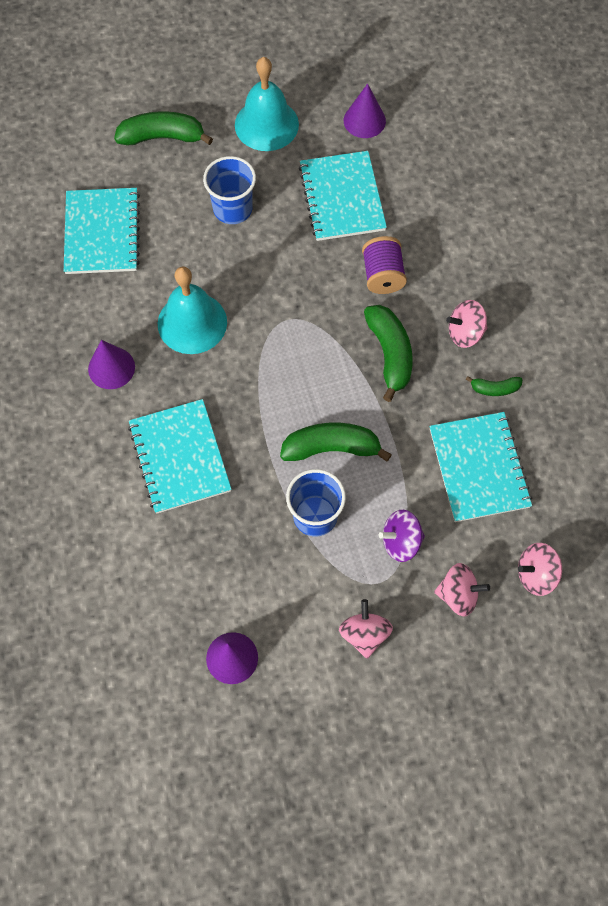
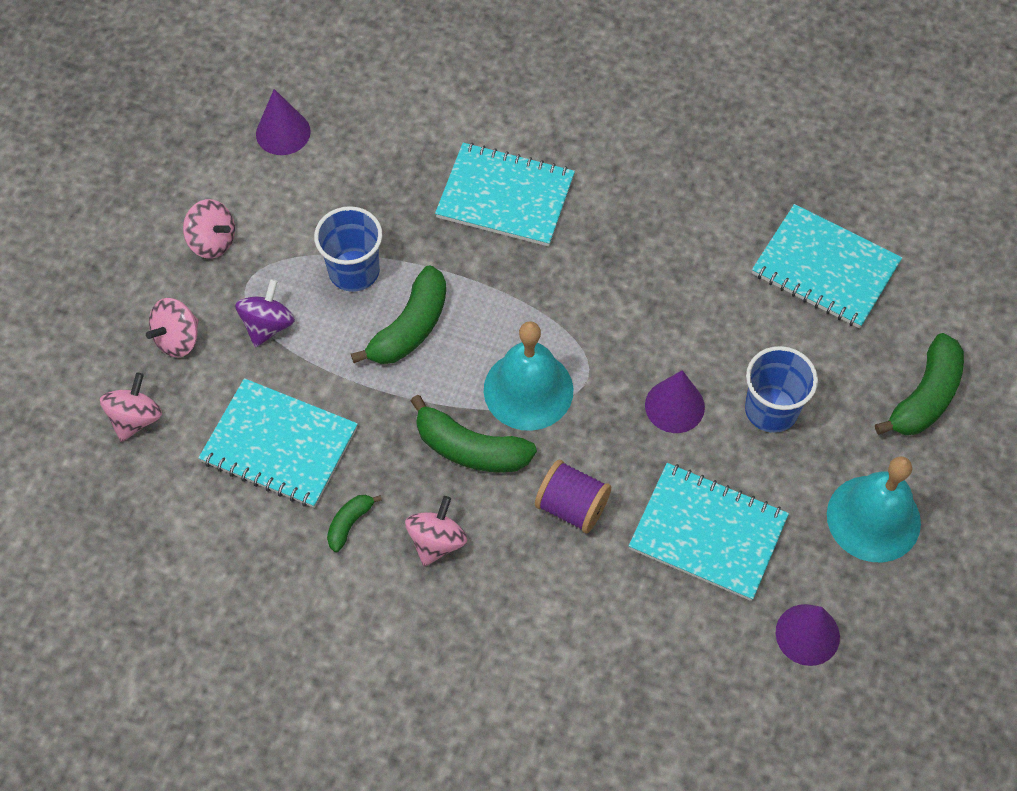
camera: 125 degrees right, 5 degrees down
purple cone [88,340,135,389] -> purple cone moved to [645,370,705,433]
turquoise bell [158,267,227,354] -> turquoise bell moved to [484,321,573,431]

